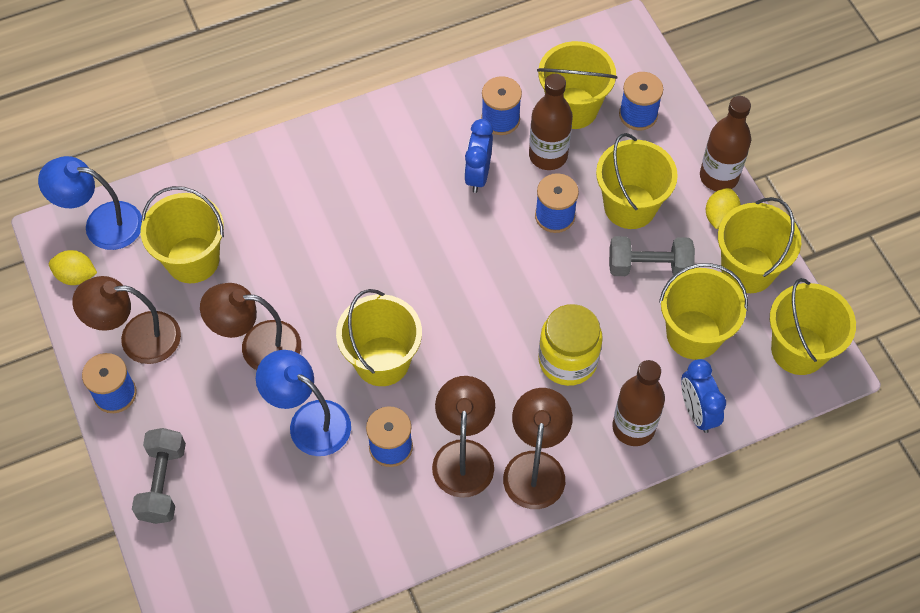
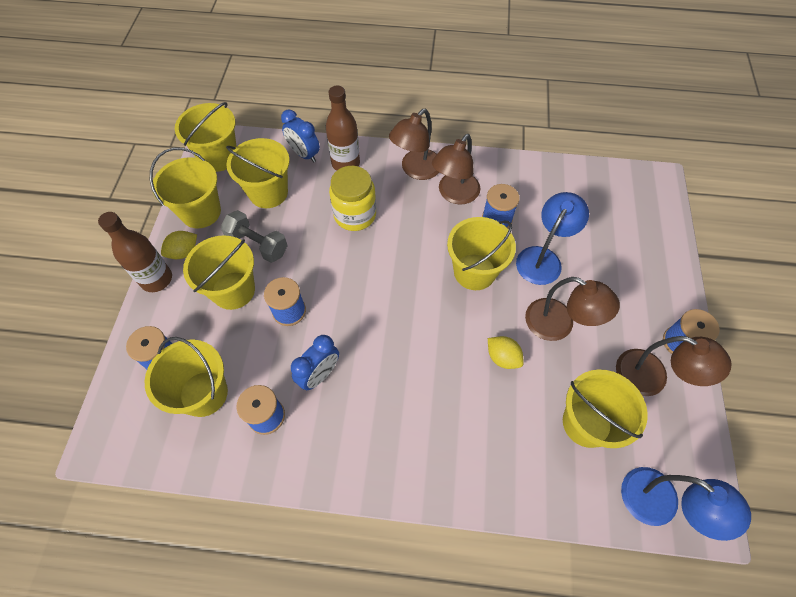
camera: 150 degrees left, 0 degrees up
yellow lemon [49,250,97,285] -> yellow lemon moved to [488,336,524,369]
grey dumbbell [132,428,186,524] -> none
blue lamp [256,350,351,456] -> blue lamp turned 120 degrees counterclockwise [516,192,589,285]
brown bottle [529,74,573,170] -> none
blue clock [681,359,726,433] -> blue clock turned 120 degrees clockwise [281,110,320,163]

